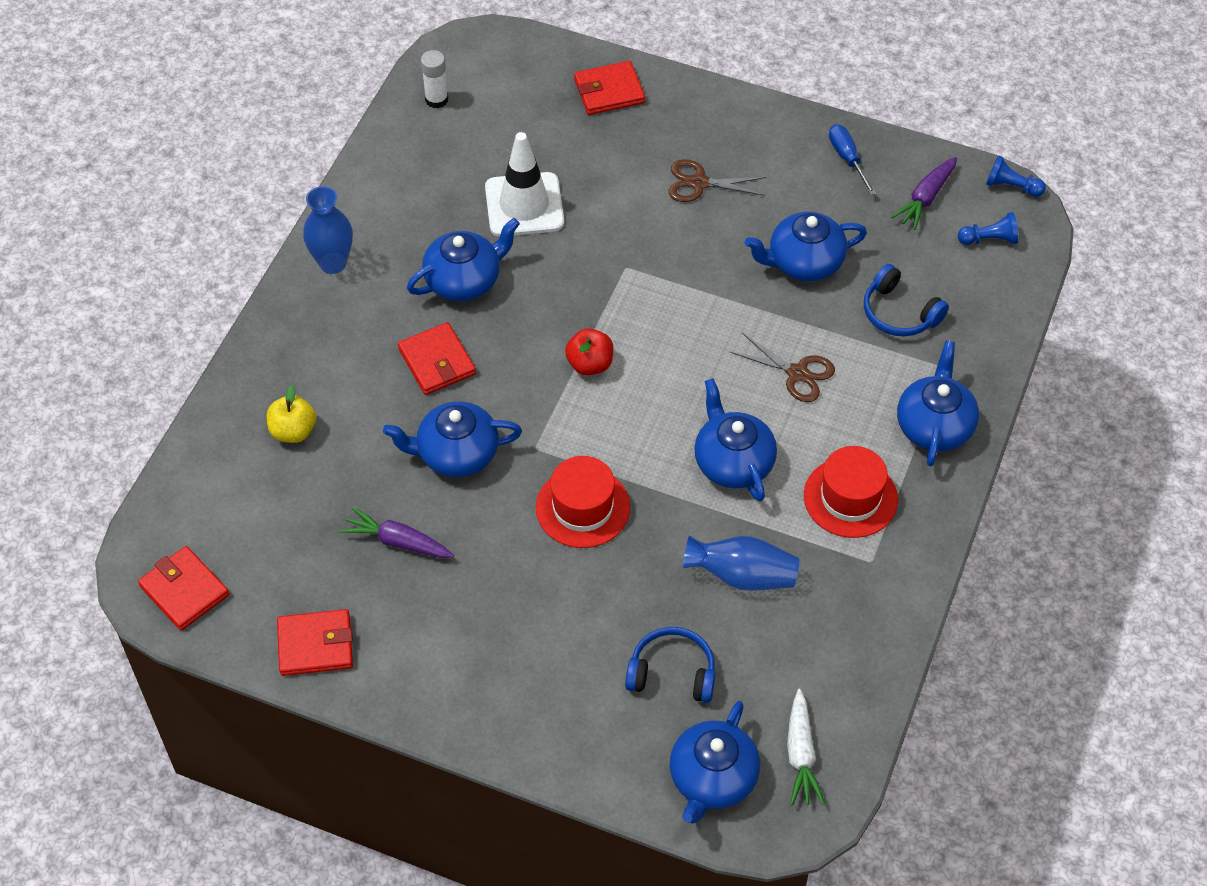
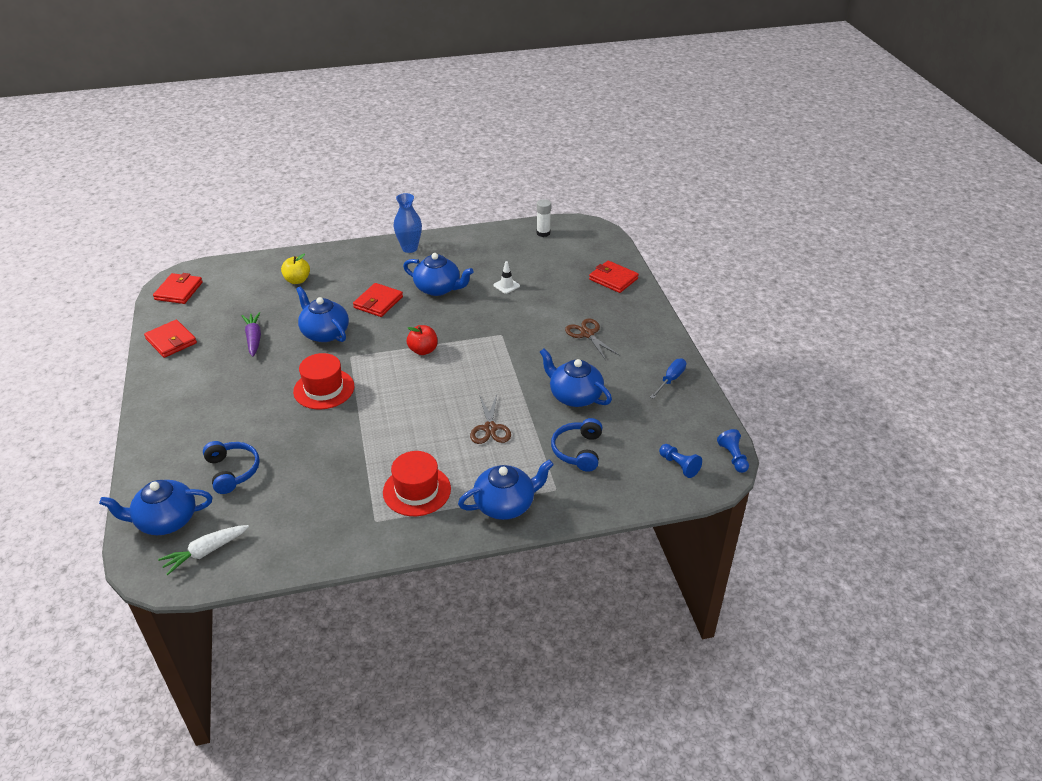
camera: 55 degrees right, 15 degrees down
white traffic cone [485,132,564,237] -> white traffic cone [493,261,520,294], size x0.45
blue vase [683,535,799,591] -> none
blue teapot [694,378,777,502] -> none
purple carrot [891,157,957,230] -> none

